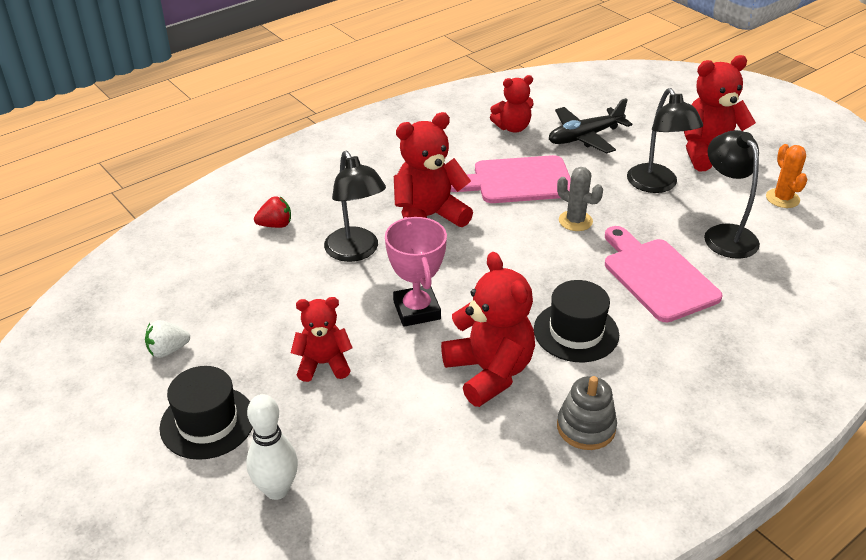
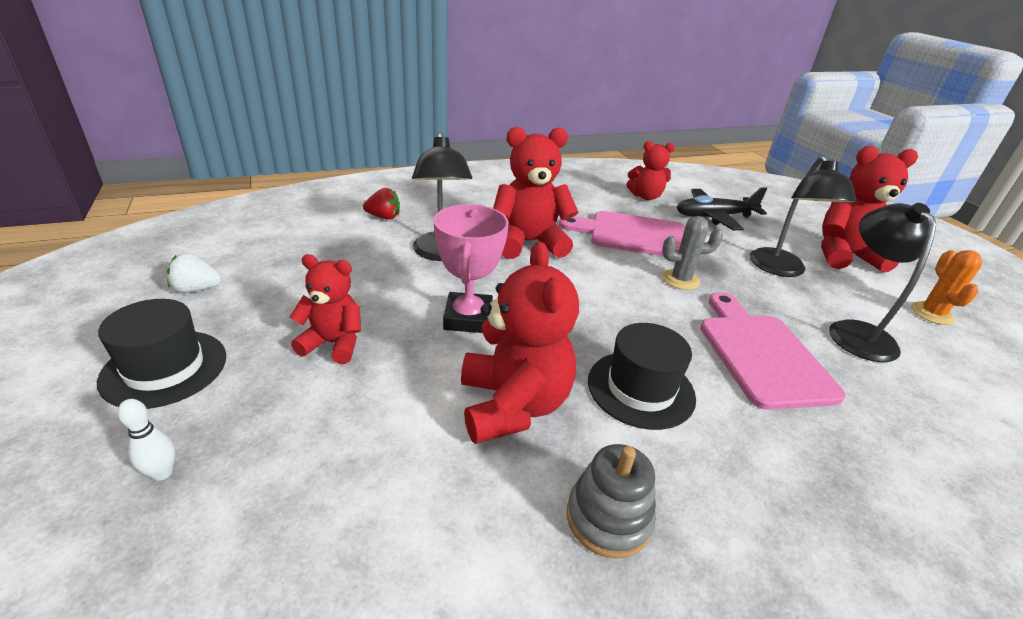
camera: 15 degrees right, 5 degrees down
white bowling pin [246,394,298,500] -> white bowling pin [117,399,175,481], size x0.55
grey cactus [557,167,603,231] -> grey cactus turned 60 degrees counterclockwise [662,216,723,290]

